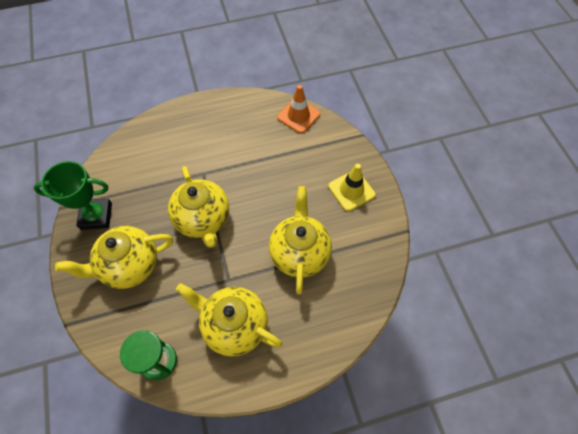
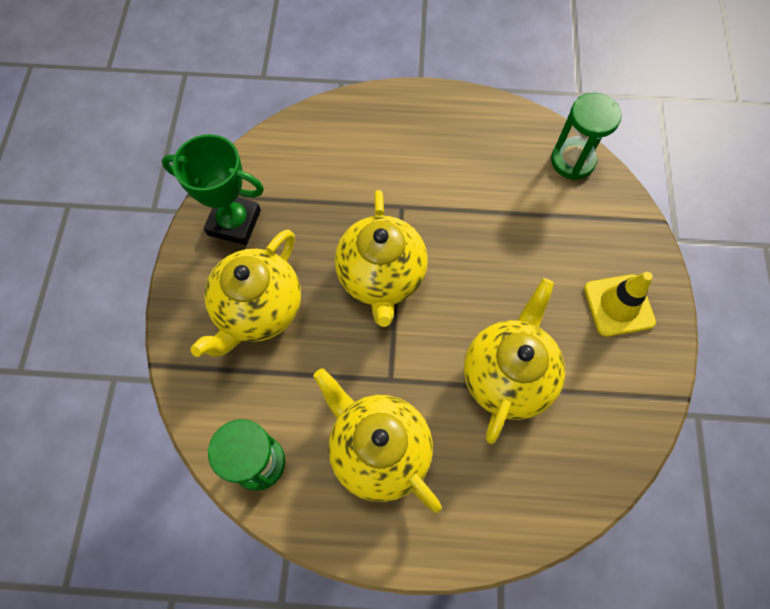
camera: 20 degrees right, 5 degrees up
yellow teapot [55,226,173,289] -> yellow teapot turned 60 degrees counterclockwise [190,230,301,357]
orange traffic cone [277,85,320,134] -> green hourglass [551,93,622,180]

